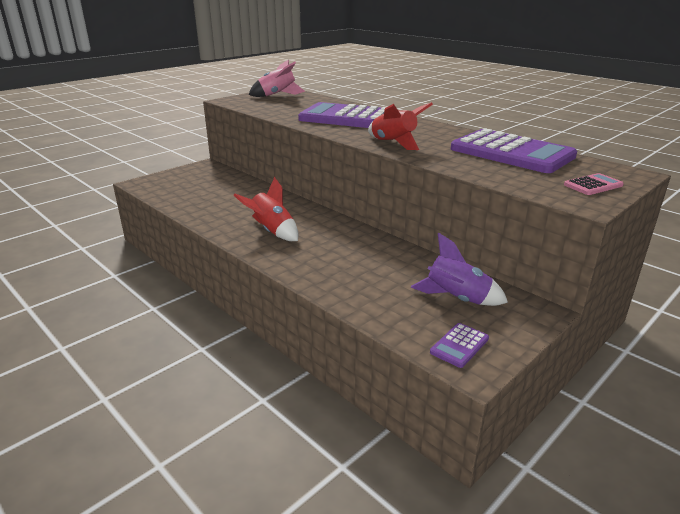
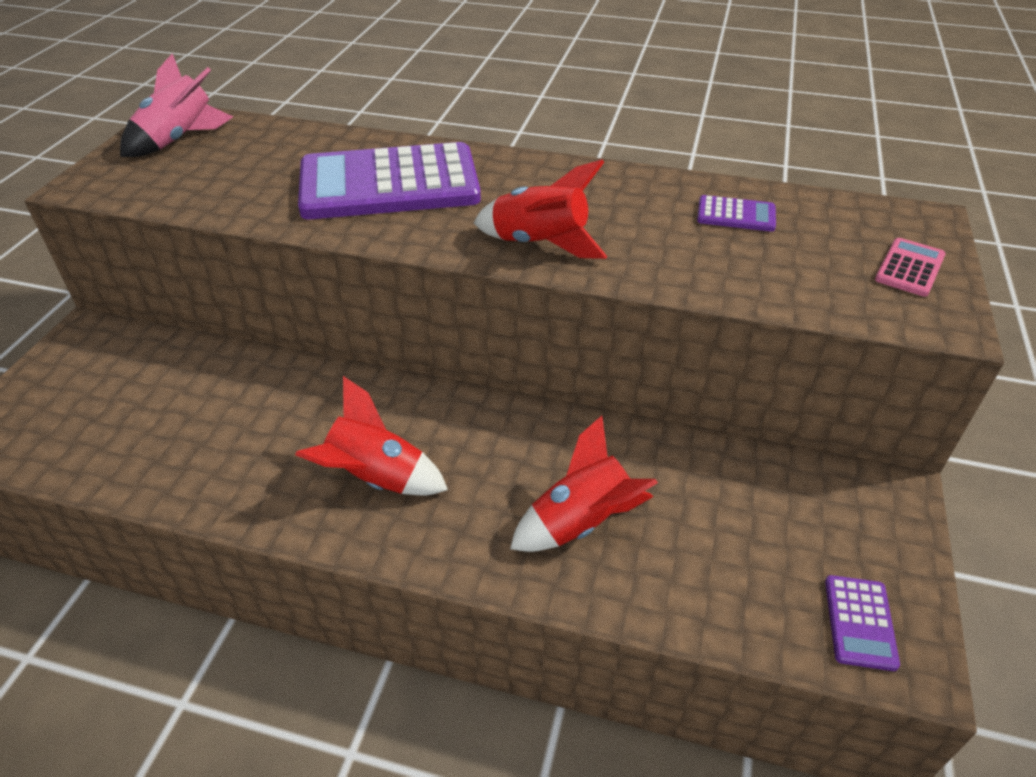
camera: 30 degrees left, 15 degrees up
purple rocket [411,233,508,306] -> none
purple calculator [451,129,577,173] -> purple calculator [697,195,776,232], size x0.41
none -> red rocket [510,416,658,552]

